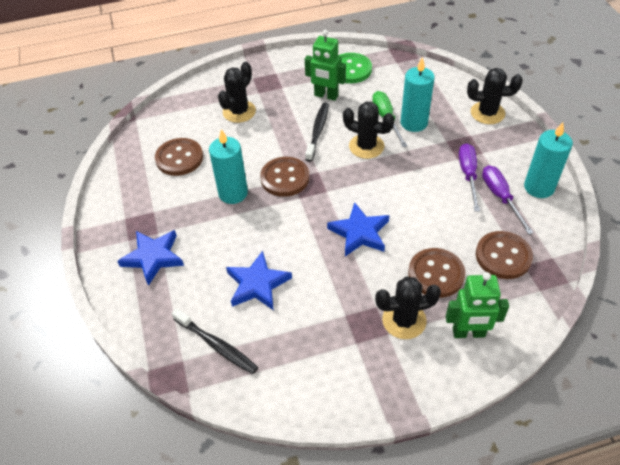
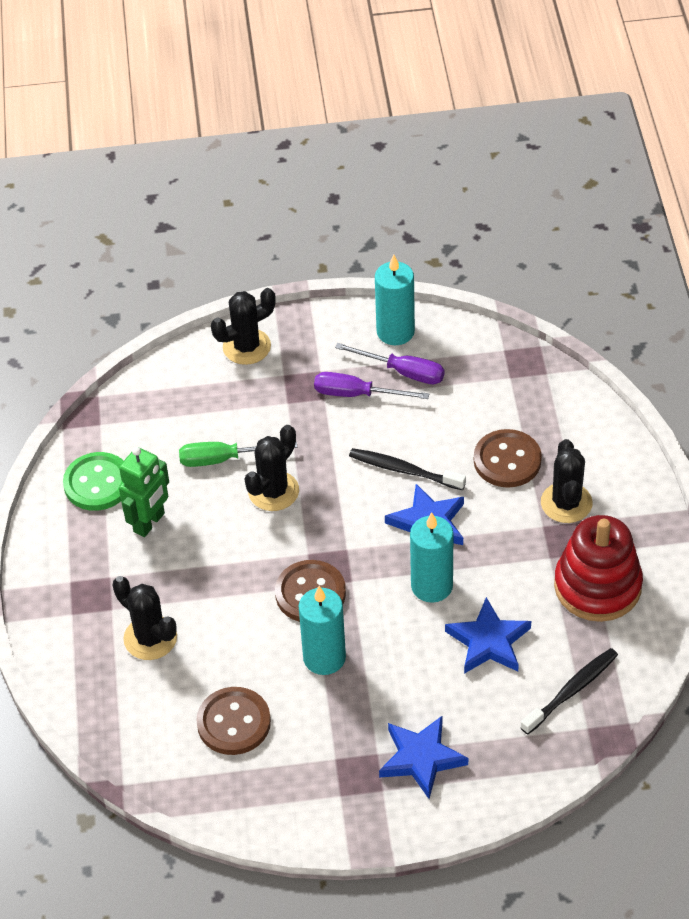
camera: 80 degrees left, 0 degrees up
black toothbrush [305,102,329,162] -> black toothbrush moved to [349,448,466,490]
turquoise candle [401,57,435,132] -> turquoise candle moved to [410,512,453,603]
green robot [446,272,509,338] -> none
black cactus [467,68,523,124] -> black cactus turned 45 degrees clockwise [211,288,276,365]
brown button [476,231,533,279] -> none
purple screwdriver [482,165,534,234] -> purple screwdriver turned 150 degrees counterclockwise [335,343,444,384]
none -> red stacking toy [554,515,643,622]

